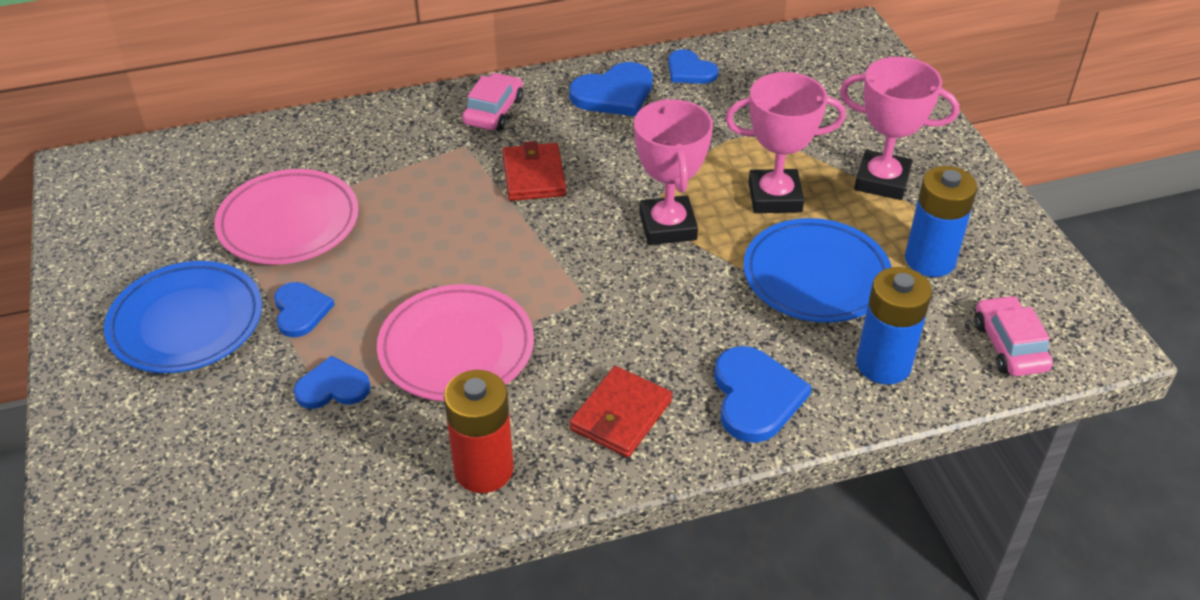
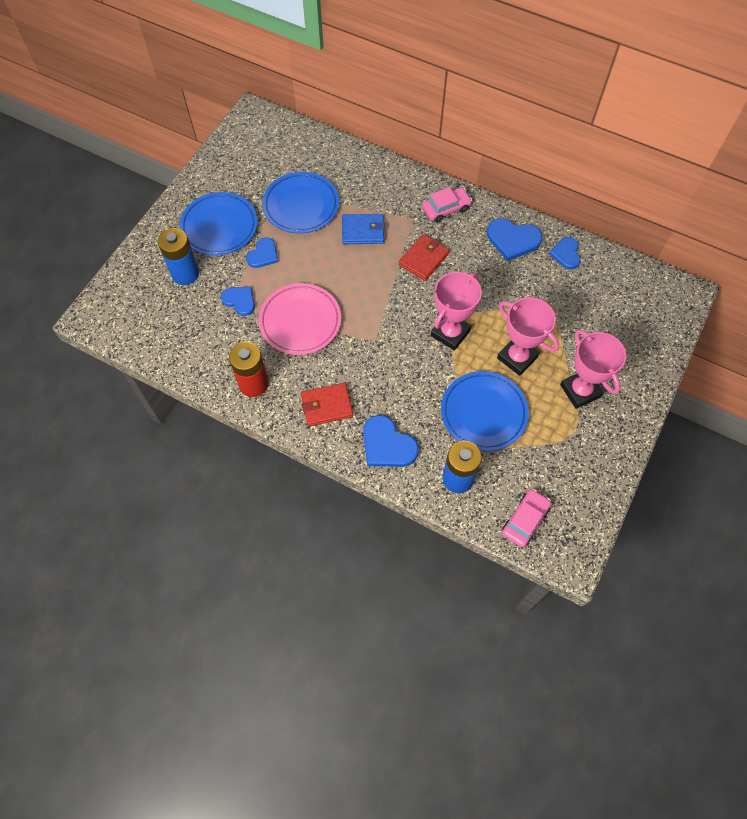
camera: 45 degrees right, 20 degrees up
pink plate [215,169,359,265] -> blue plate [262,172,339,234]
blue heart [714,346,812,443] -> blue heart turned 90 degrees clockwise [363,415,419,467]
blue battery [905,166,977,277] -> blue battery moved to [158,228,199,285]
none -> blue wallet [342,214,385,244]

